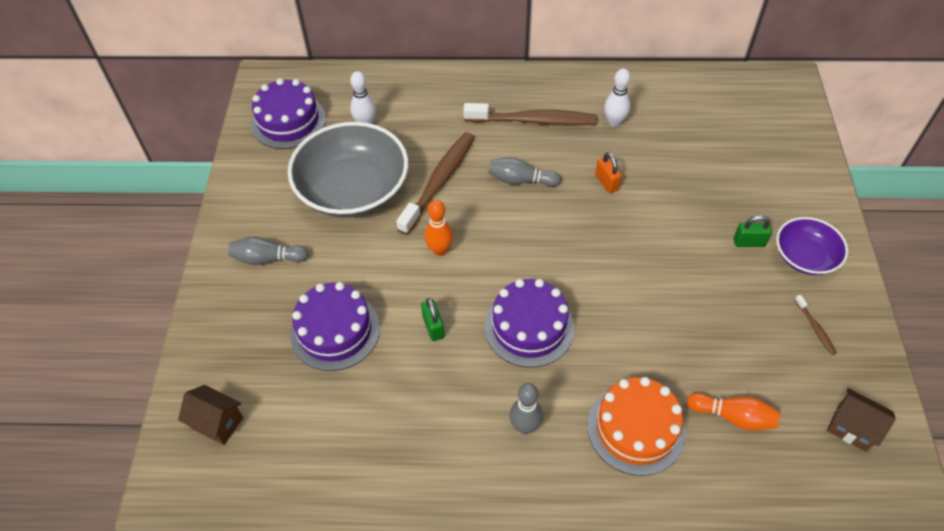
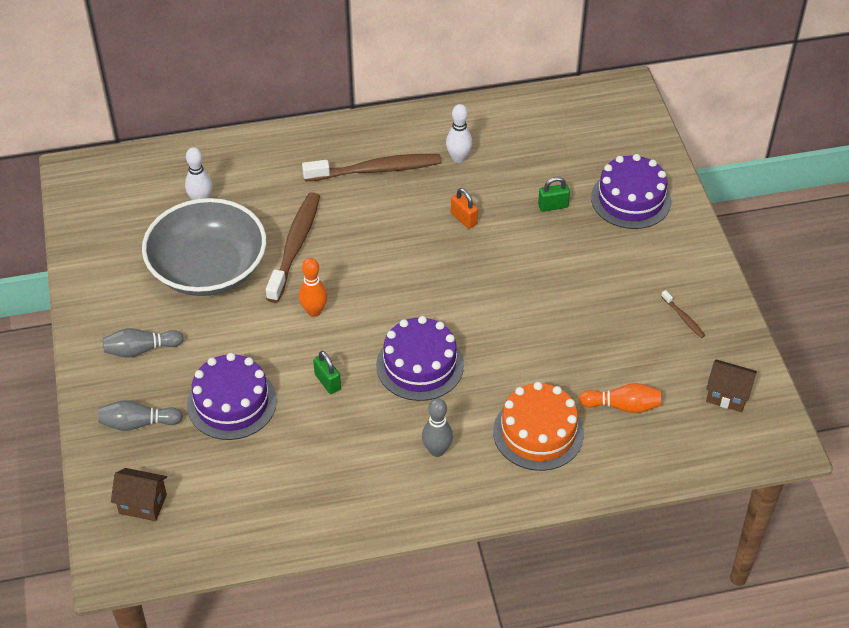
camera: 15 degrees left, 5 degrees down
purple cake [251,78,326,149] -> purple cake moved to [591,154,671,229]
grey bowling pin [488,157,561,187] -> grey bowling pin moved to [98,400,183,431]
green padlock [734,215,772,247] -> green padlock moved to [538,177,570,212]
purple bowl [776,217,848,275] -> none

